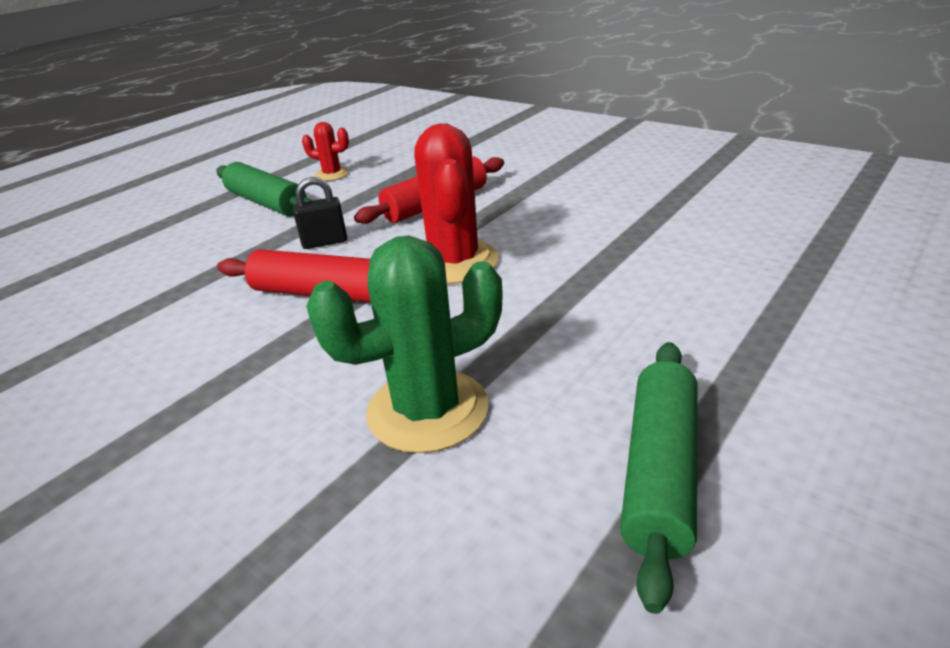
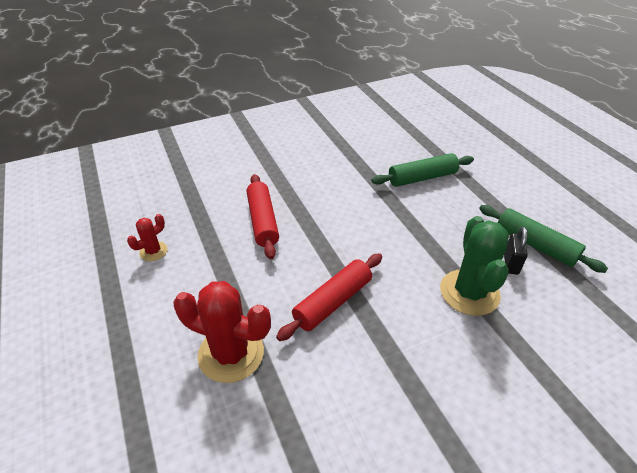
camera: 65 degrees left, 10 degrees up
green rolling pin [216,162,313,216] -> green rolling pin moved to [372,153,474,187]
black padlock [293,177,347,249] -> black padlock moved to [504,227,528,275]
red cactus [414,124,499,284] -> red cactus moved to [173,281,271,383]

